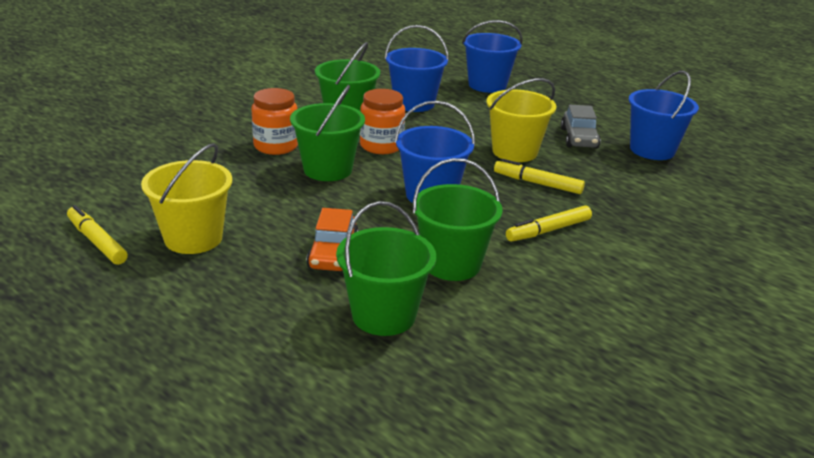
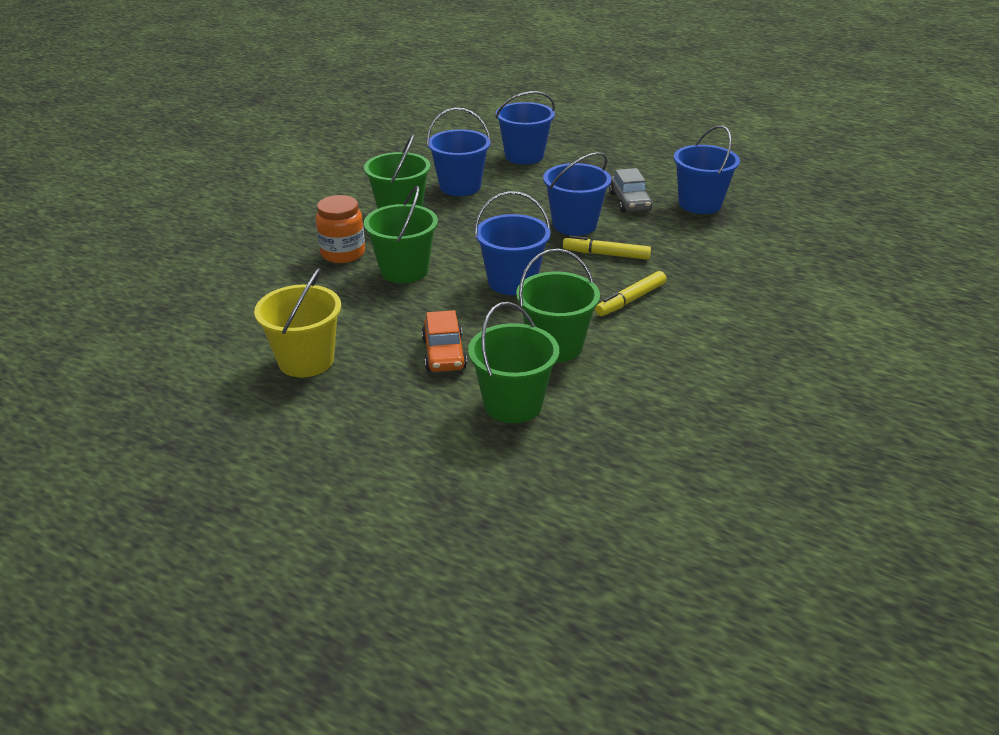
camera: 10 degrees left, 5 degrees up
yellow marker [67,205,128,265] -> none
orange jar [360,89,405,154] -> none
yellow bucket [486,78,556,162] -> blue bucket [543,152,611,236]

